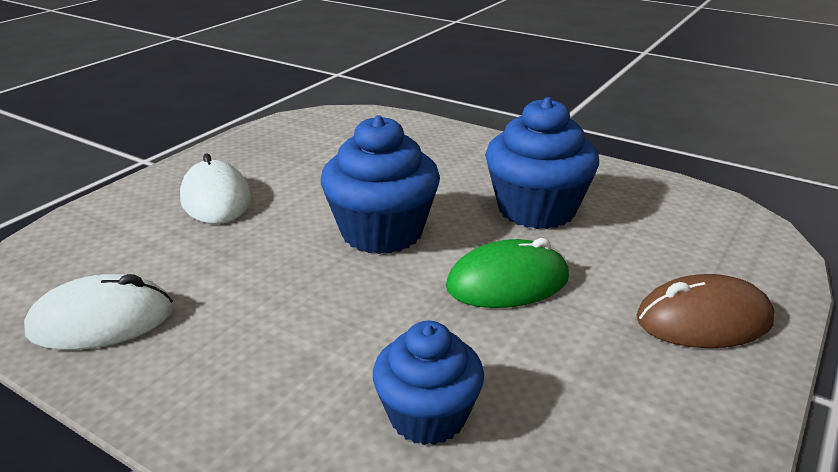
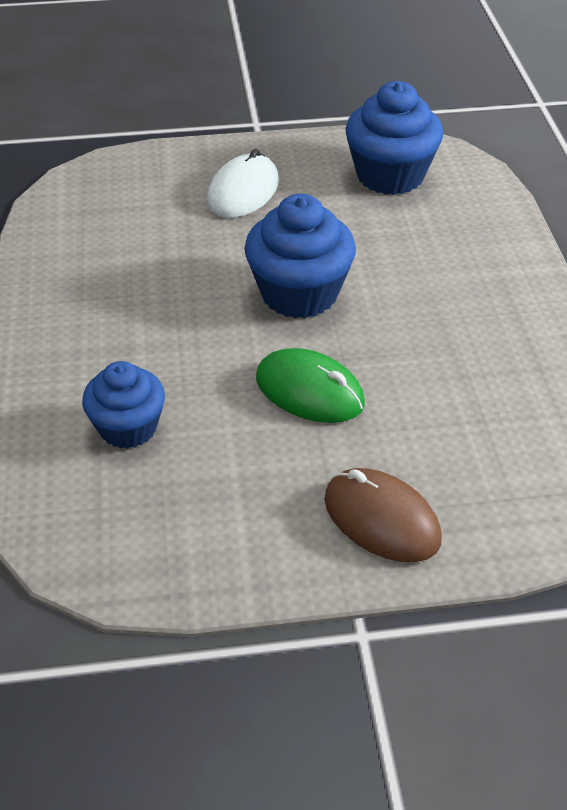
camera: 50 degrees right, 15 degrees up
white mouse [24,274,173,350] -> none
blue cupcake [485,97,599,229] -> blue cupcake moved to [345,81,443,195]

